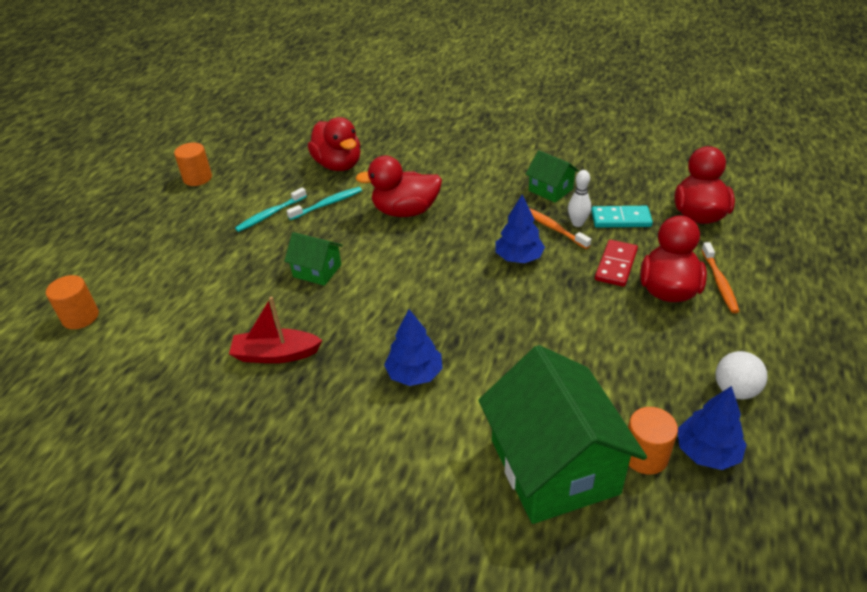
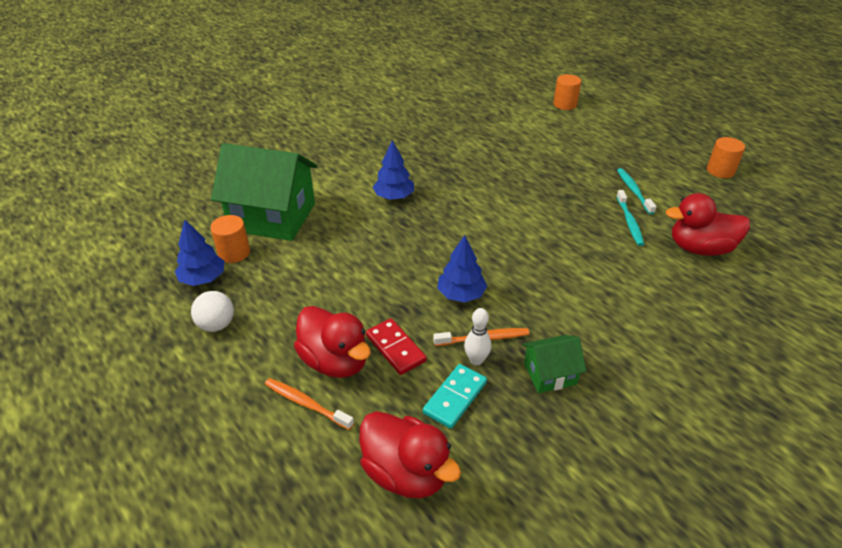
camera: 120 degrees right, 0 degrees up
red boat [229,297,323,363] -> none
green house [284,232,343,286] -> none
red duck [355,156,442,217] -> none

